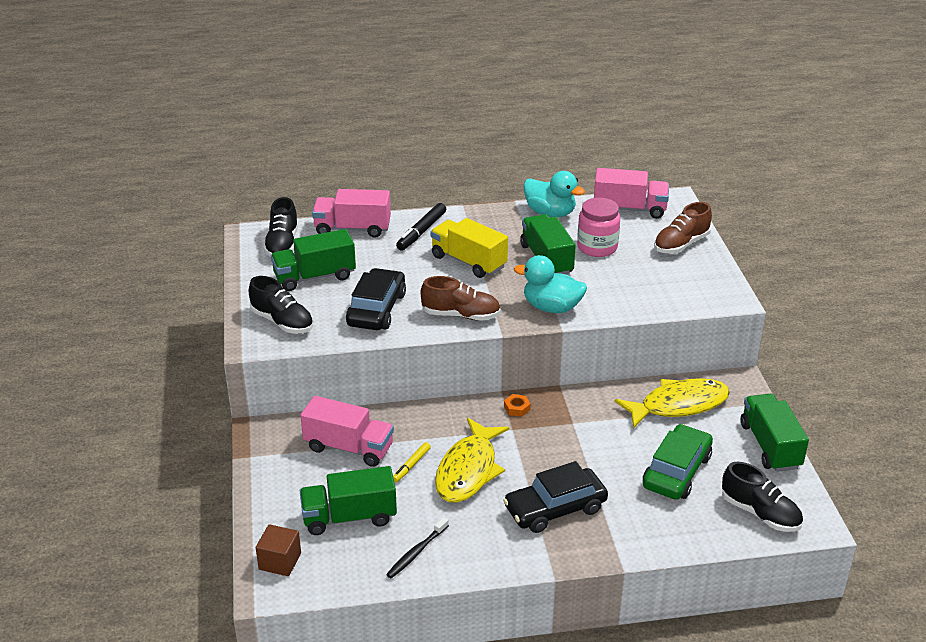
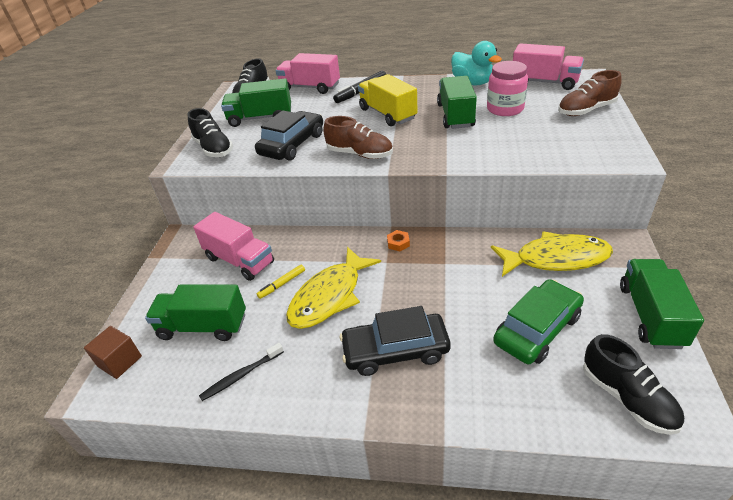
camera: 20 degrees right, 5 degrees up
turquoise duck [514,255,587,313] -> none

